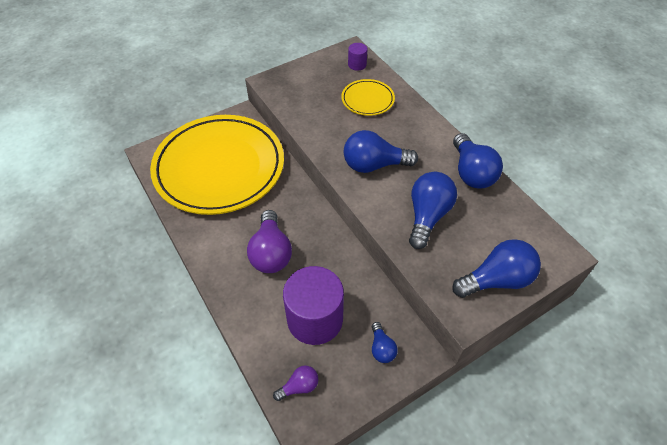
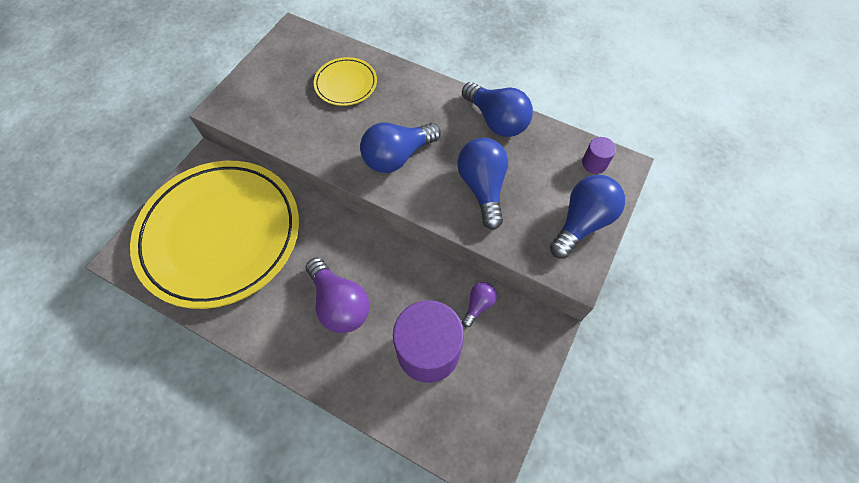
camera: 30 degrees left, 10 degrees up
purple light bulb [273,365,318,401] -> purple light bulb moved to [462,282,497,327]
purple cylinder [348,43,368,71] -> purple cylinder moved to [582,137,616,174]
blue light bulb [372,322,398,363] -> none

